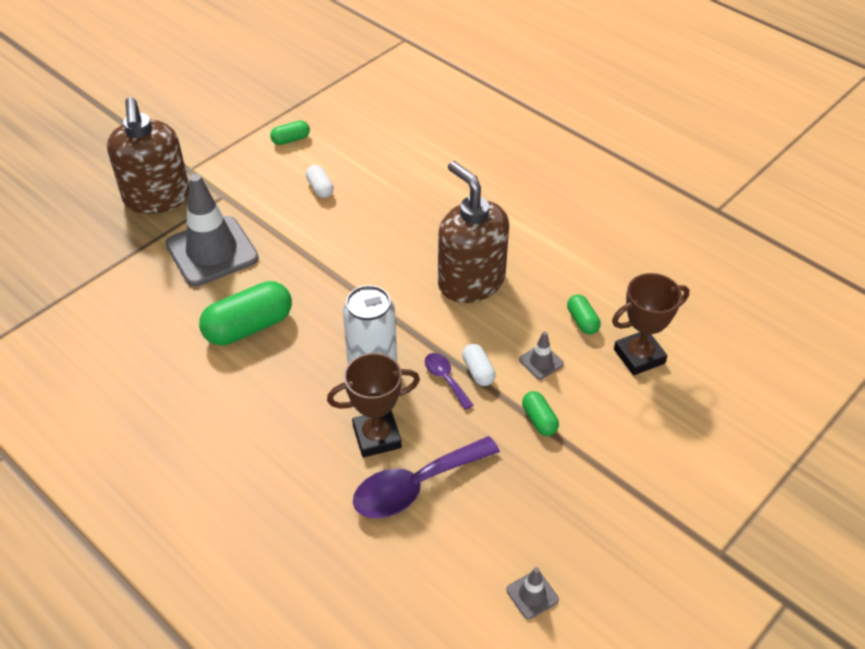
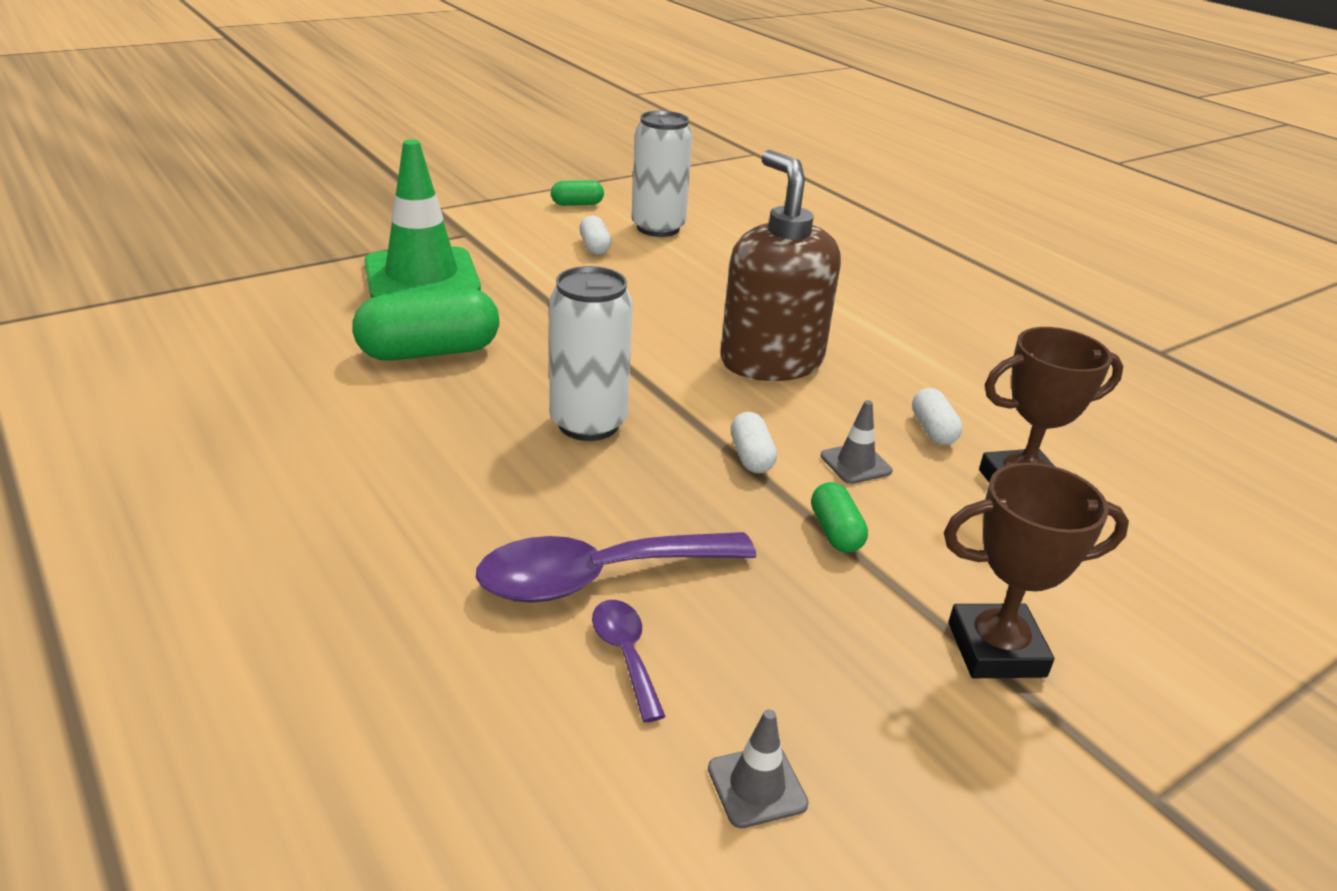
camera: 10 degrees right, 15 degrees down
brown soap dispenser [107,97,189,214] -> none
grey traffic cone [165,174,259,286] -> green traffic cone [364,139,481,298]
brown trophy [327,353,420,457] -> brown trophy moved to [944,462,1129,678]
purple spoon [425,353,473,410] -> purple spoon moved to [592,600,666,722]
green capsule [567,294,601,334] -> white capsule [912,388,963,445]
none -> white can [631,111,693,237]

